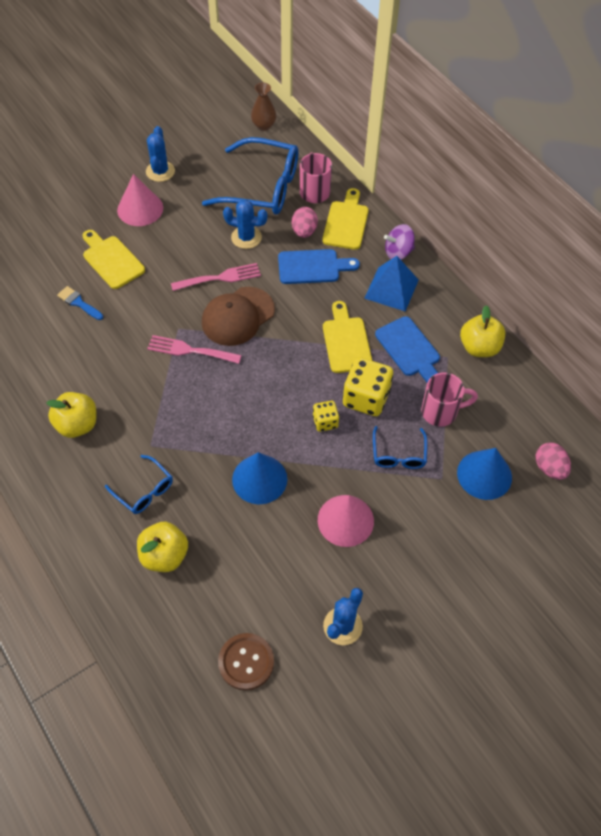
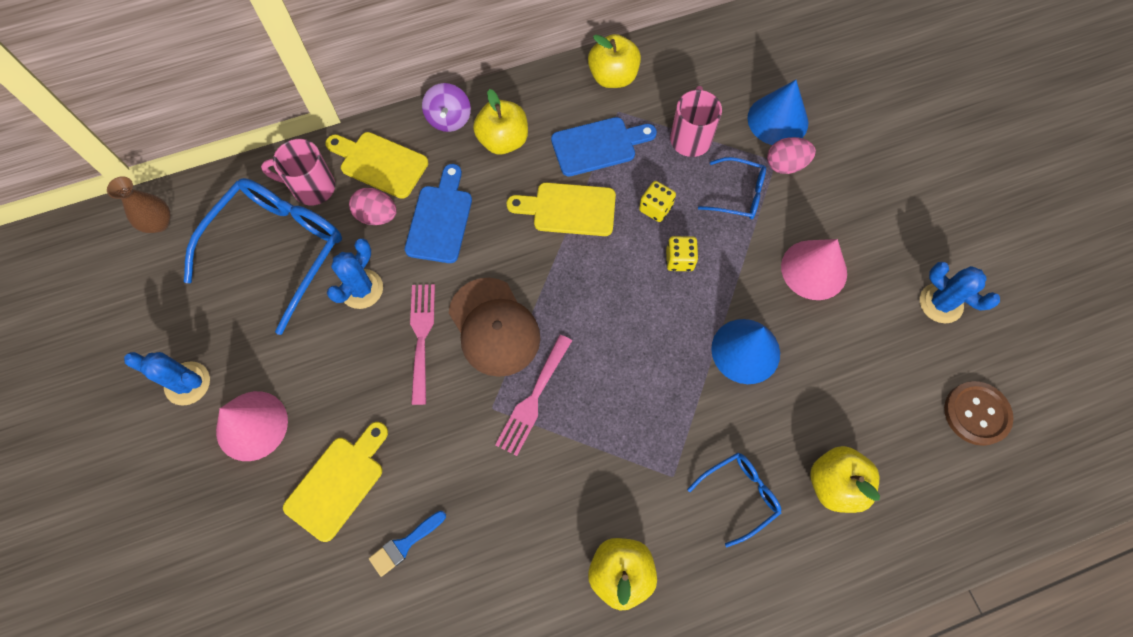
camera: 75 degrees left, 10 degrees up
yellow cutting board [83,230,145,289] -> yellow cutting board turned 150 degrees clockwise [283,422,388,542]
yellow dice [343,357,393,416] -> yellow dice [639,181,676,222], size x0.55
blue pyramid [364,256,419,311] -> yellow apple [473,89,528,154]
pink egg [535,442,571,480] -> pink egg moved to [767,137,816,174]

